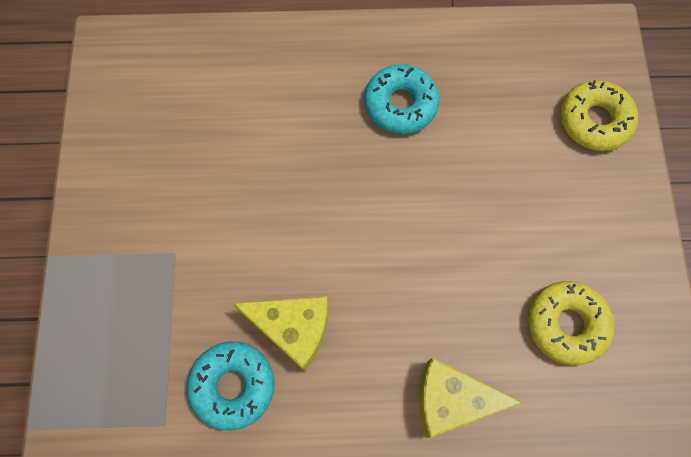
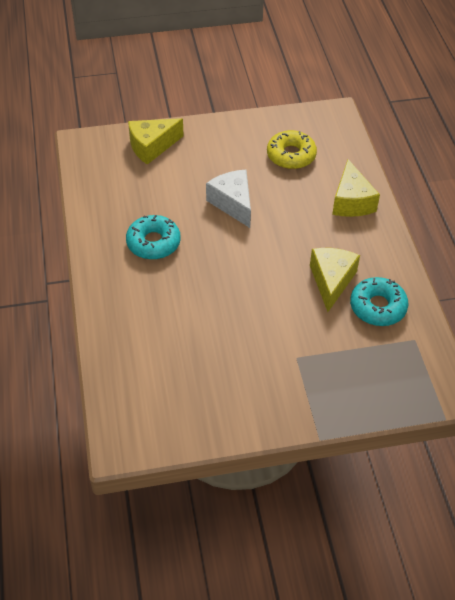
camera: 100 degrees left, 20 degrees down
yellow donut [560,80,638,151] -> yellow cheese [128,118,184,165]
none -> white cheese [206,170,251,228]

